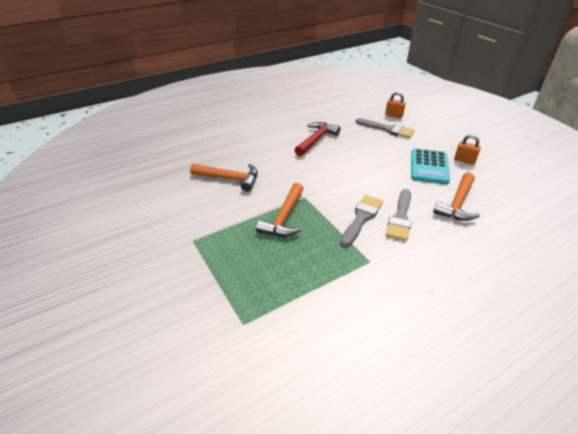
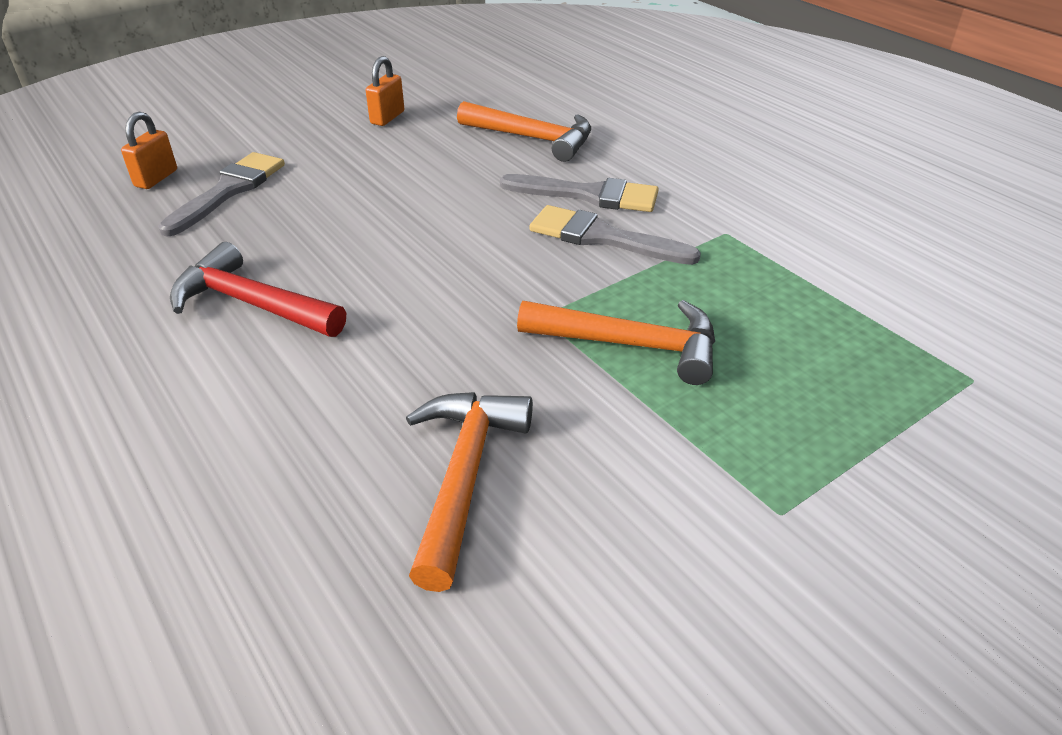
camera: 95 degrees left, 0 degrees up
turquoise calculator [411,148,450,184] -> none

